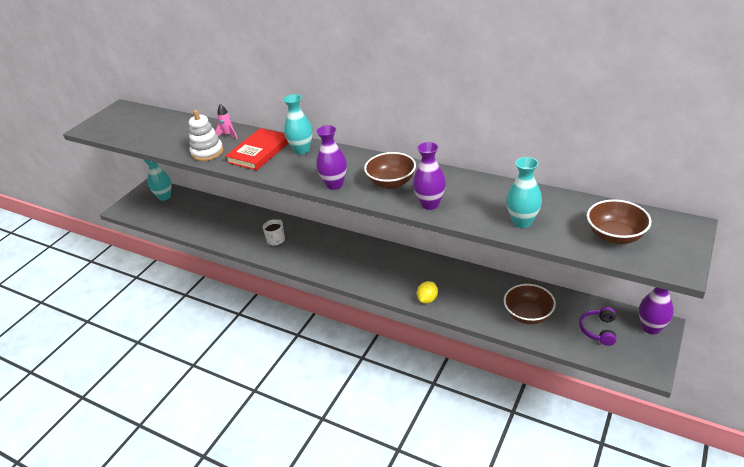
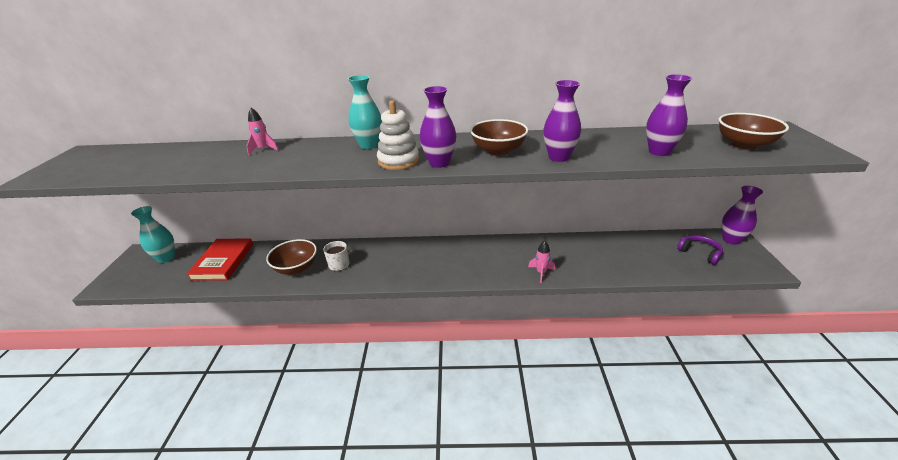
camera: 30 degrees left, 5 degrees down
white stacking toy [189,110,224,161] -> white stacking toy moved to [377,100,419,170]
red book [225,128,289,171] -> red book moved to [186,238,253,281]
yellow lemon [417,281,438,303] -> pink rocket [528,241,555,283]
brown bowl [504,284,556,324] -> brown bowl moved to [266,239,317,275]
turquoise vase [506,157,542,228] -> purple vase [646,74,692,156]
purple headphones [579,307,616,346] -> purple headphones turned 150 degrees clockwise [677,235,723,265]

